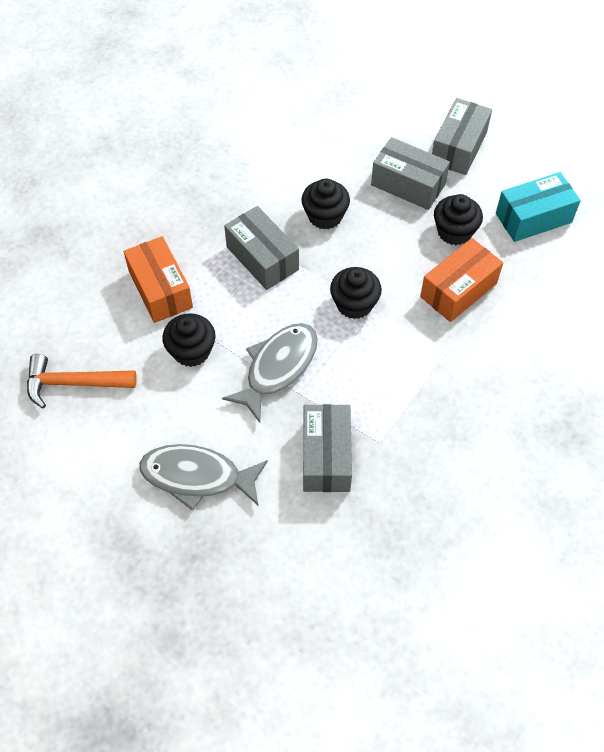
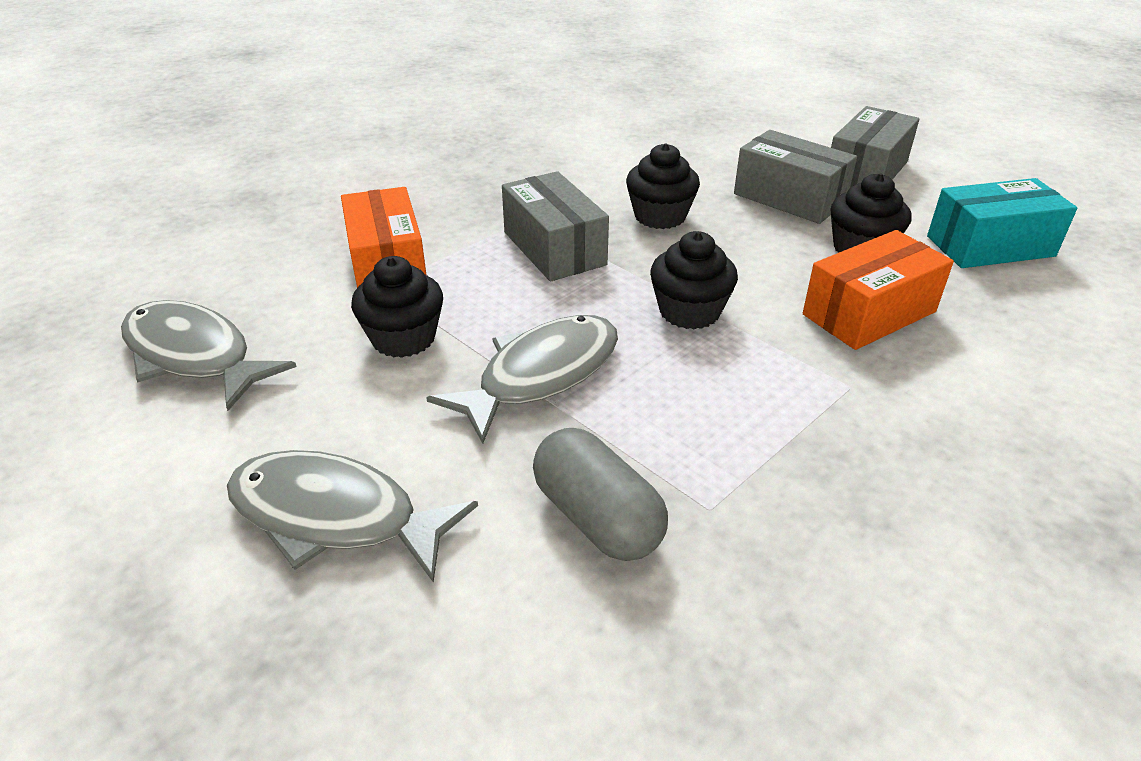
camera: 10 degrees right, 20 degrees down
orange hammer [27,354,137,408] -> grey fish [121,300,297,411]
grey box [303,404,352,492] -> grey capsule [533,428,668,561]

